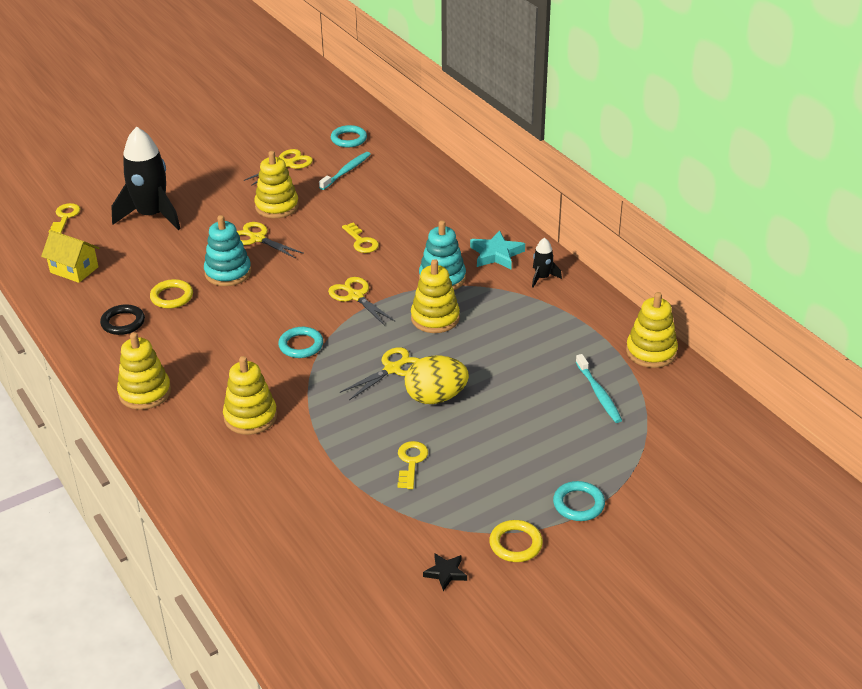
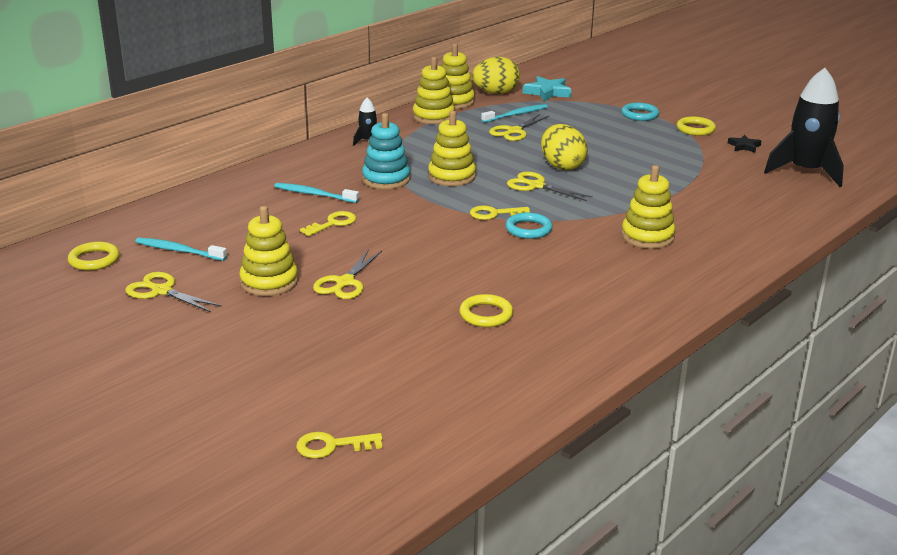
camera: 105 degrees left, 10 degrees down
yellow house [41,230,99,283] -> none
black ring [100,304,145,335] -> none
black rocket [111,127,181,230] -> black rocket moved to [764,68,844,187]
yellow stacking toy [117,332,171,410] -> yellow stacking toy moved to [413,57,455,124]
turquoise stacking toy [204,215,251,286] -> none
yellow scissors [328,277,396,326] -> yellow scissors moved to [489,114,550,141]
turquoise ring [331,125,367,148] -> yellow ring [68,242,120,270]
yellow key [398,441,428,489] -> yellow key moved to [470,205,530,220]
turquoise star [470,230,525,269] -> turquoise star moved to [523,76,571,101]
none -> turquoise toothbrush [274,183,359,203]
none -> yellow egg [472,57,520,94]

